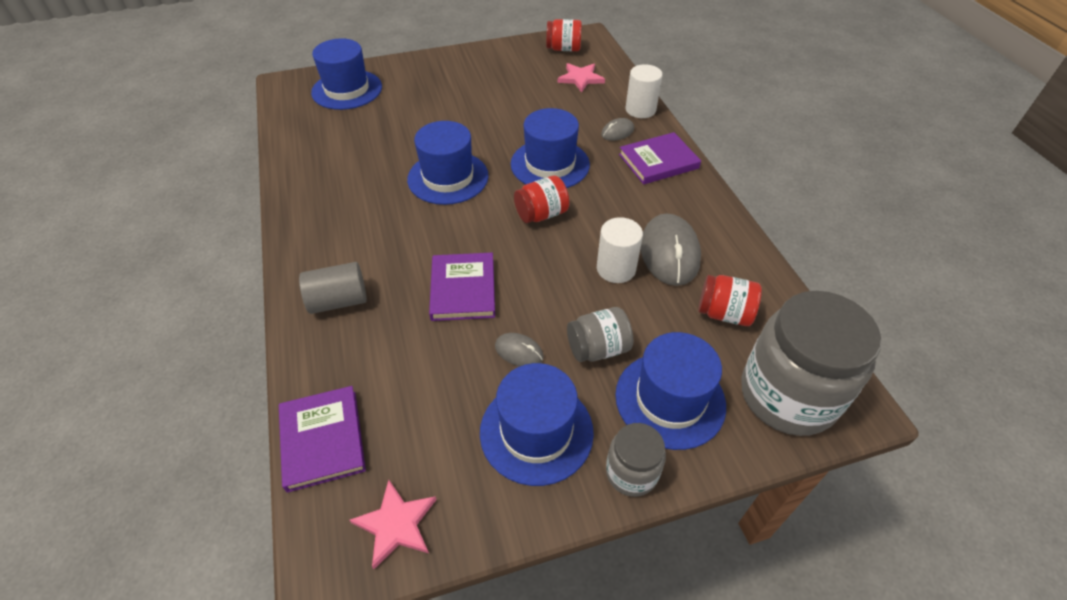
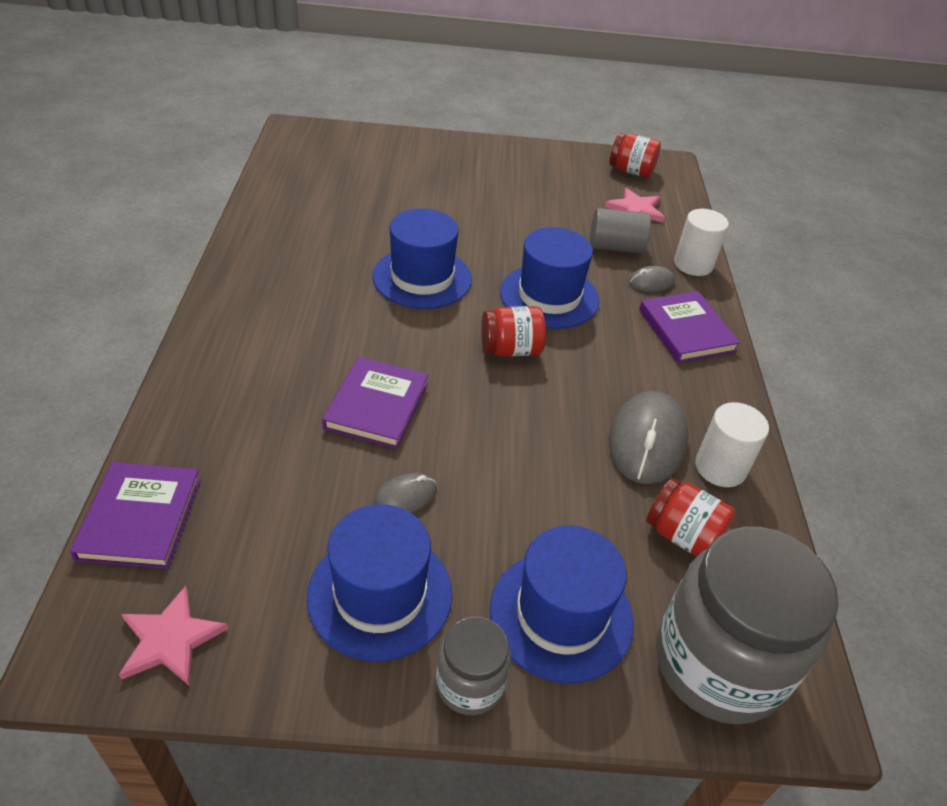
camera: 15 degrees right, 5 degrees down
grey cylinder [299,262,367,314] -> grey cylinder moved to [590,208,651,253]
blue hat [311,39,382,110] -> none
grey mouse [495,333,544,366] -> grey mouse turned 75 degrees counterclockwise [374,473,437,513]
grey jar [567,307,633,362] -> none
white cylinder [597,217,643,283] -> white cylinder moved to [695,402,769,487]
purple book [619,132,701,184] -> purple book turned 75 degrees clockwise [639,291,740,363]

